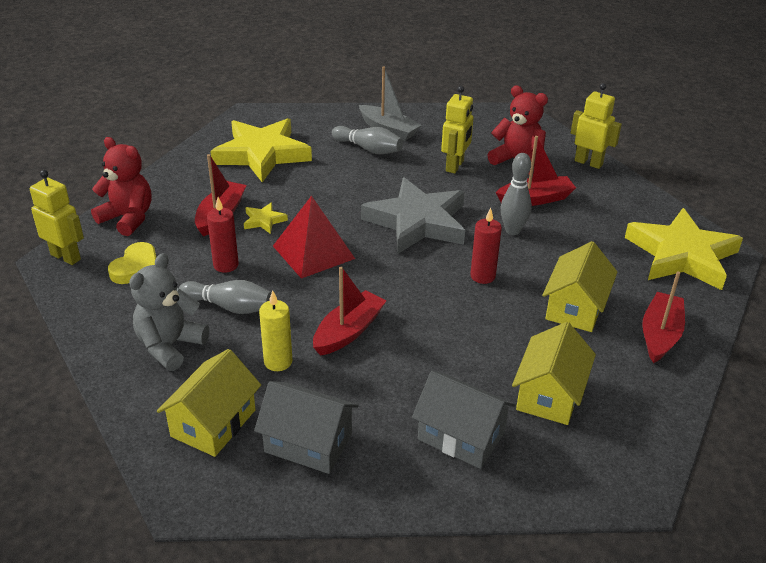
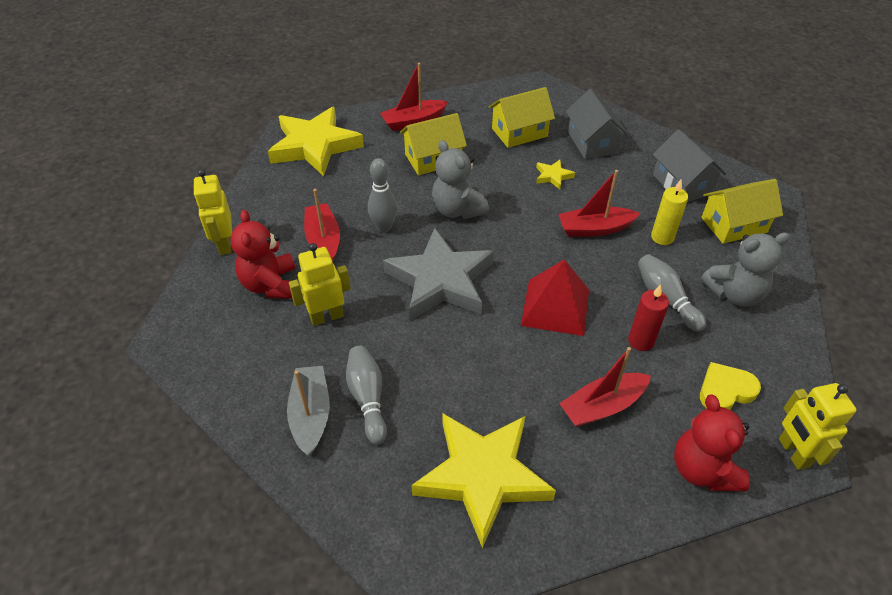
camera: 135 degrees left, 10 degrees up
yellow star [244,202,288,234] -> yellow star moved to [536,160,575,189]
red candle [470,208,502,284] -> grey teddy bear [432,140,489,219]
red boat [496,136,576,206] -> red boat turned 45 degrees clockwise [304,189,340,261]

